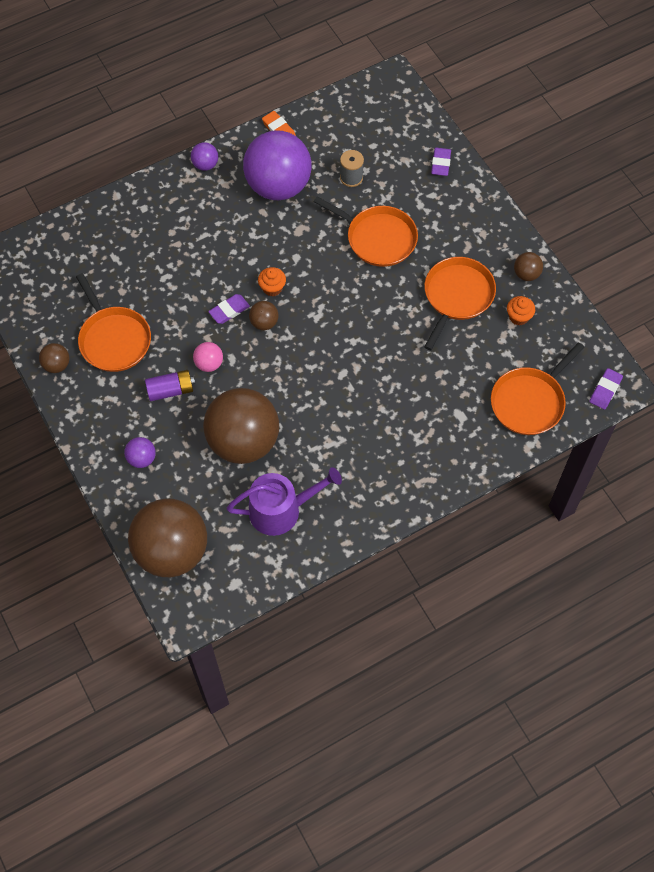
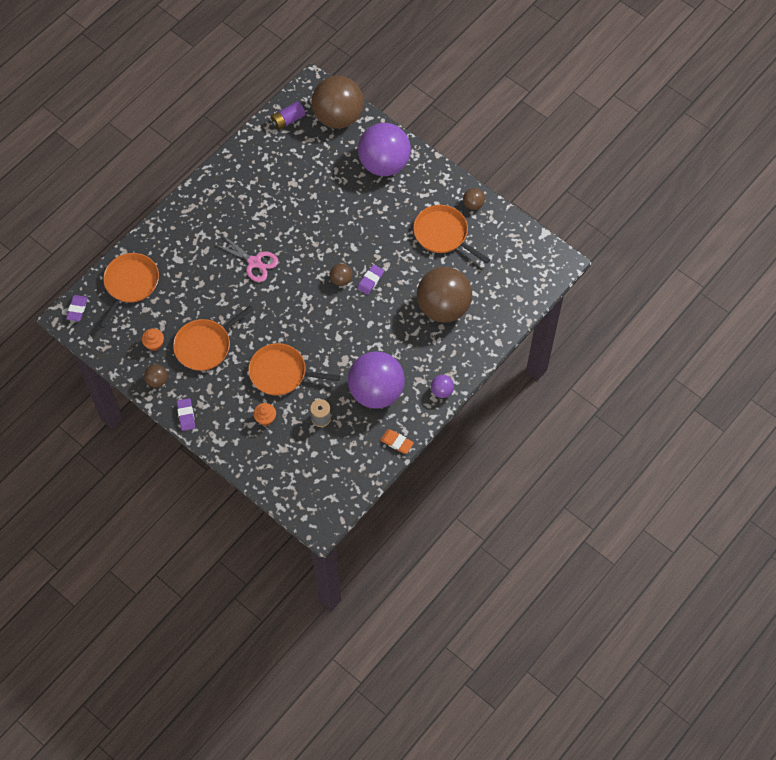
camera: 160 degrees right, 0 degrees up
purple ball [124,437,156,468] -> purple ball [358,123,411,176], size x2.42
purple battery [145,370,195,401] -> purple battery moved to [271,101,306,130]
pink ball [193,342,223,372] -> none
brown ball [203,388,279,464] -> brown ball moved to [417,267,472,323]
purple watering can [227,467,342,536] -> none
orange cupcake [258,267,286,296] -> orange cupcake moved to [253,403,276,426]
orange pan [424,257,496,350] -> orange pan turned 45 degrees clockwise [173,305,254,371]
purple eraser [431,148,451,176] -> purple eraser moved to [177,398,195,431]
none -> pink scissors [214,235,278,282]

